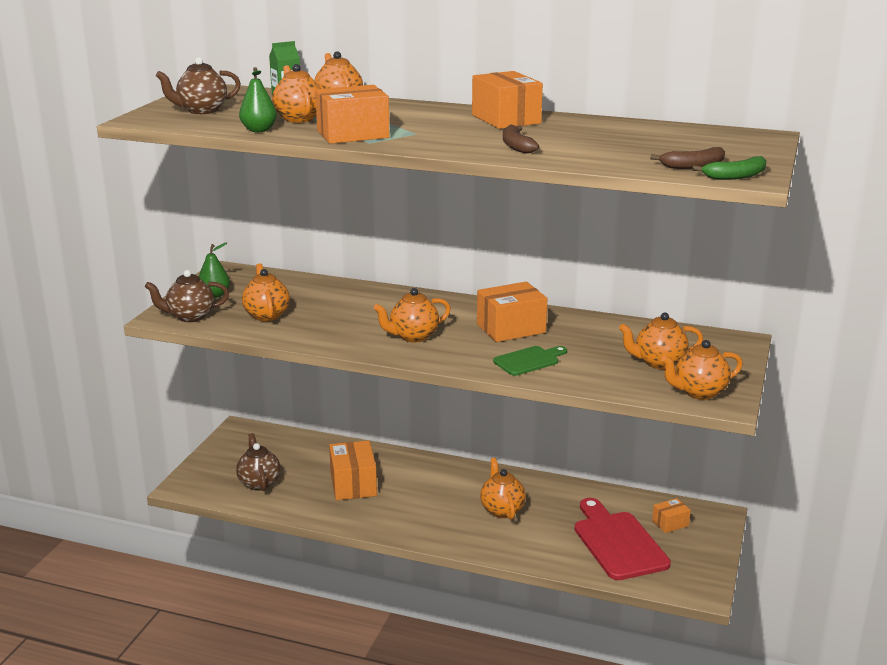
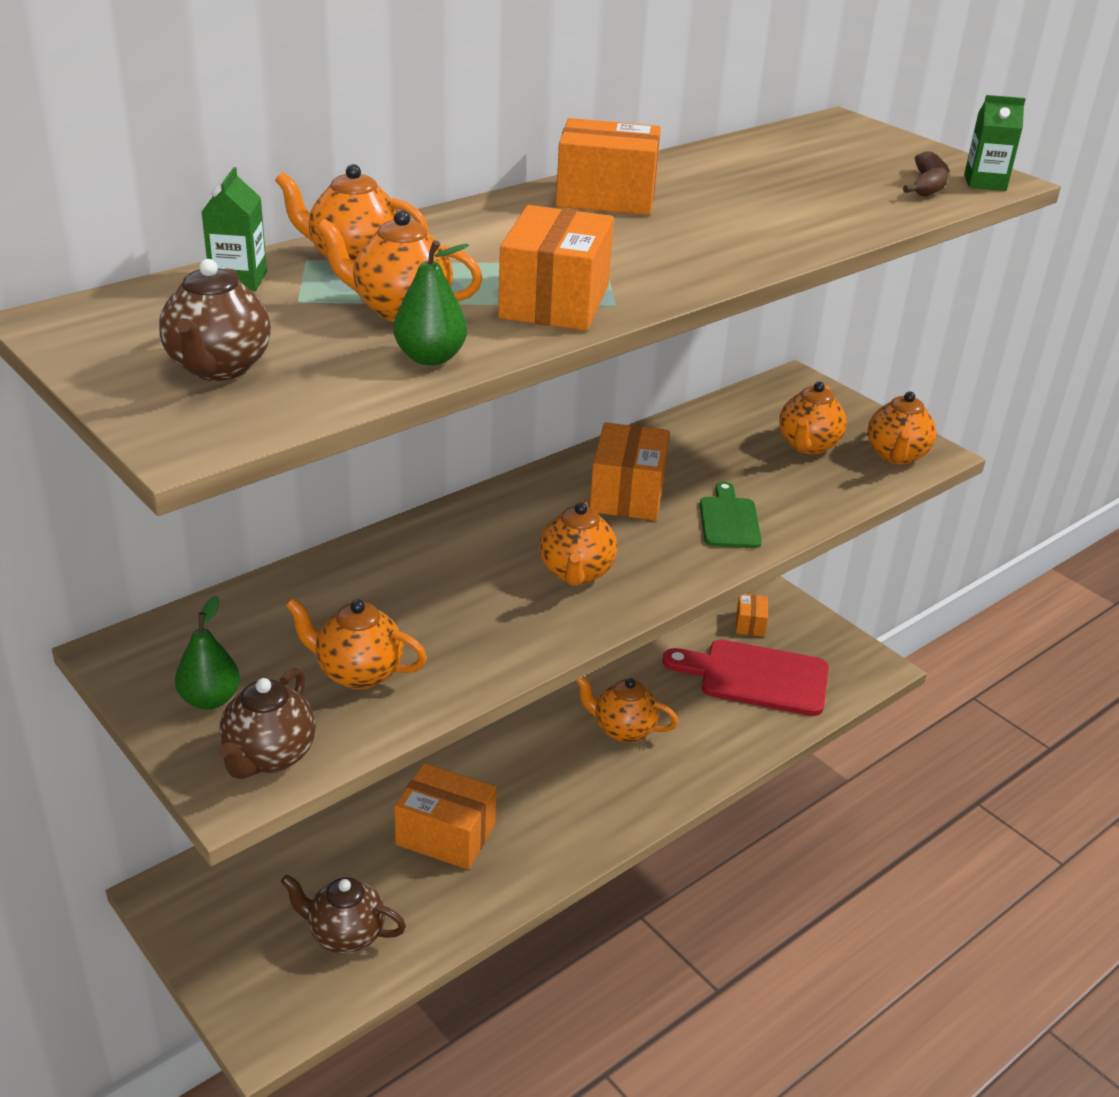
camera: 60 degrees left, 10 degrees up
brown banana [503,124,539,154] -> none
green banana [693,156,766,180] -> green carton [964,95,1026,191]

